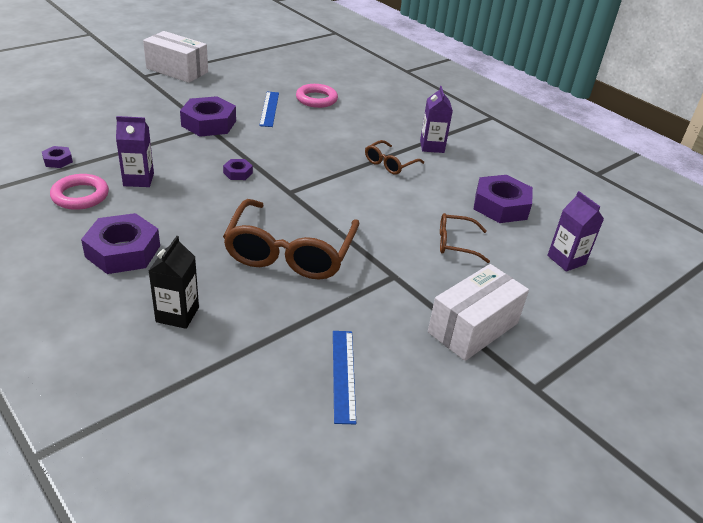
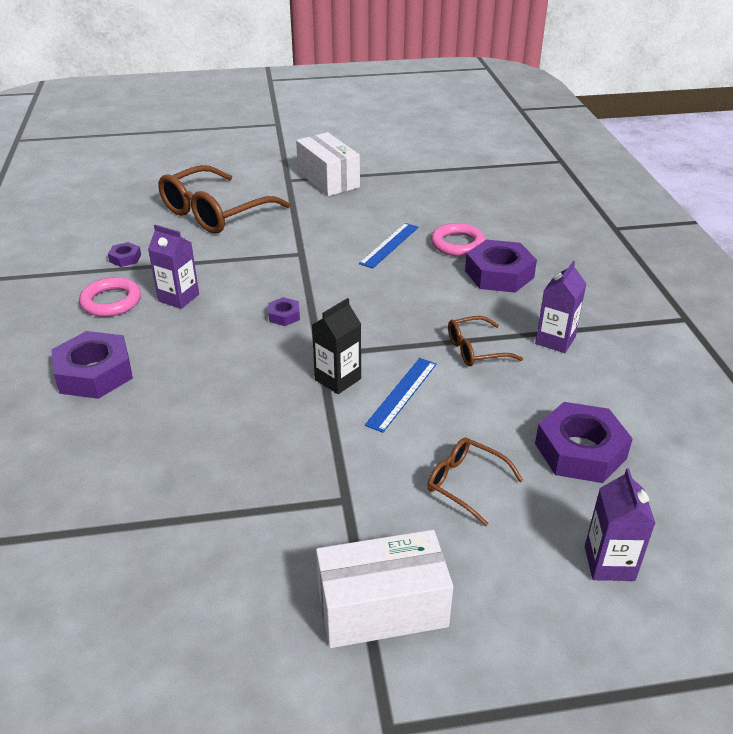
camera: 35 degrees right, 0 degrees up
black carton [149,236,199,329] -> black carton moved to [312,298,361,394]
purple nut [180,96,236,137] -> purple nut moved to [465,240,537,293]
brown glasses [223,199,360,280] -> brown glasses moved to [158,165,291,234]
blue ruler [333,331,356,424] -> blue ruler moved to [365,358,437,433]

